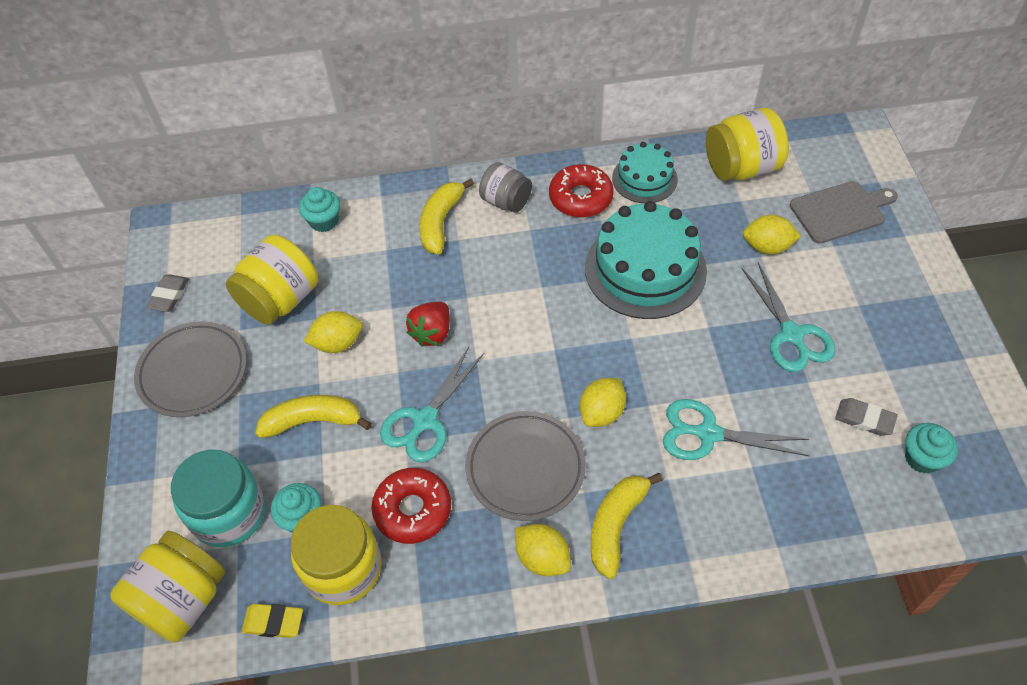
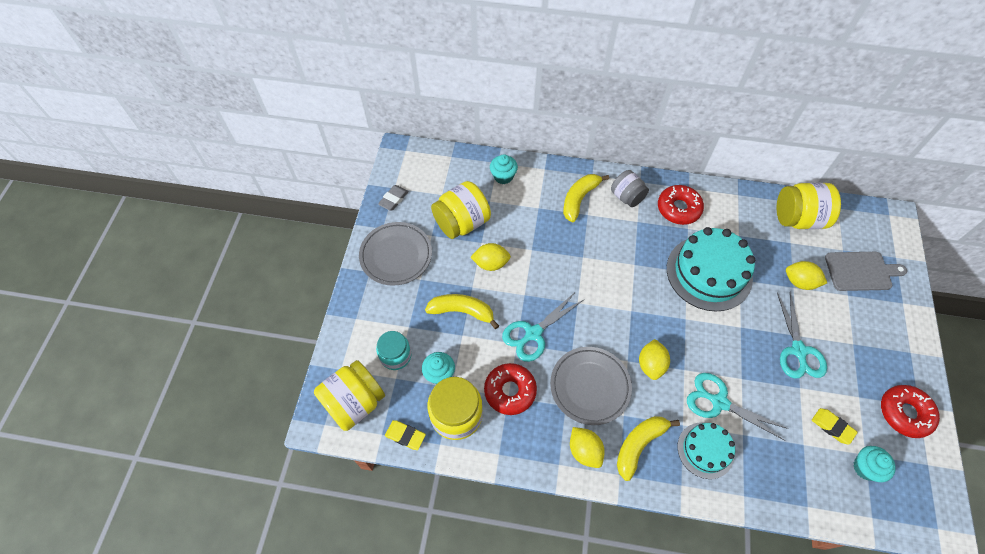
camera: 15 degrees right, 5 degrees up
turquoise jar [171,449,266,547] -> turquoise jar [376,331,411,370], size x0.64
red strawberry [406,302,450,347] -> none
yellow lemon [580,378,626,427] -> yellow lemon turned 45 degrees counterclockwise [639,339,670,380]
turquoise cake [612,142,678,203] -> turquoise cake moved to [677,422,735,479]
grey eraser [835,398,898,436] -> yellow eraser [812,408,858,445]
none -> red donut [881,385,940,438]

